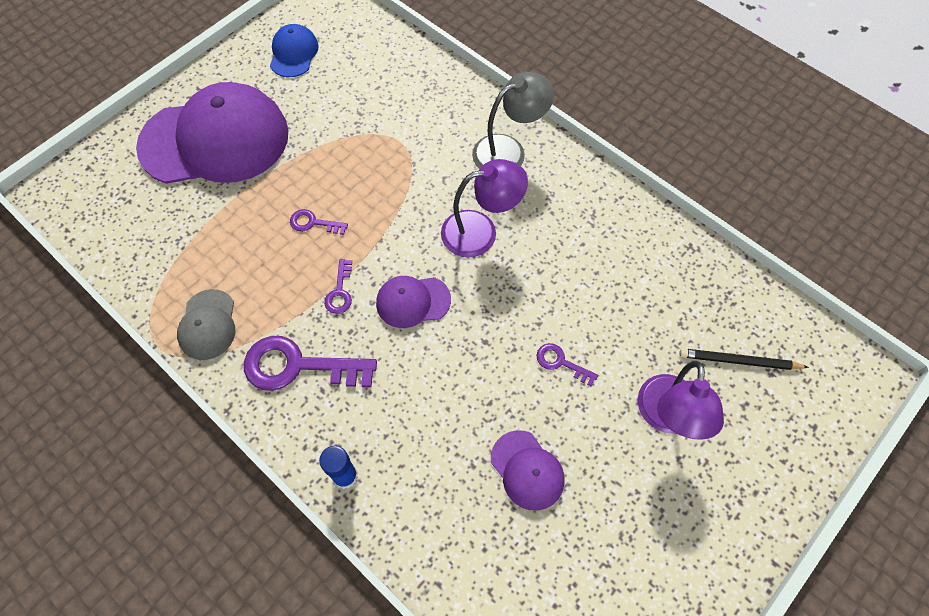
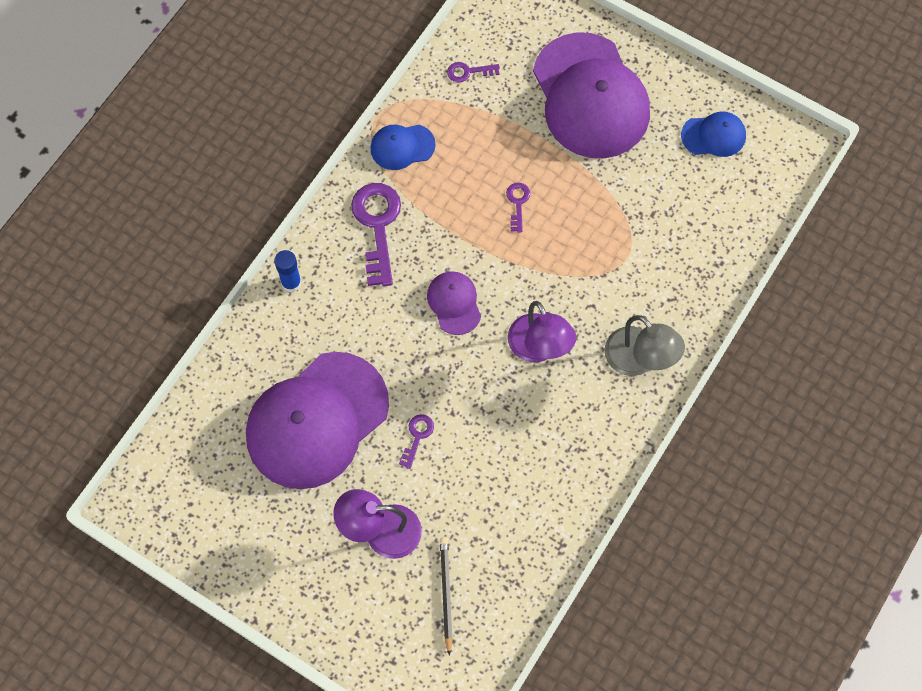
camera: 80 degrees right, 5 degrees up
grey cap [177,289,235,360] -> blue cap [370,125,435,170]
purple key [324,259,352,314] -> purple key moved to [447,62,500,83]
purple cap [491,430,564,511] -> purple cap [246,352,389,489], size x2.21

